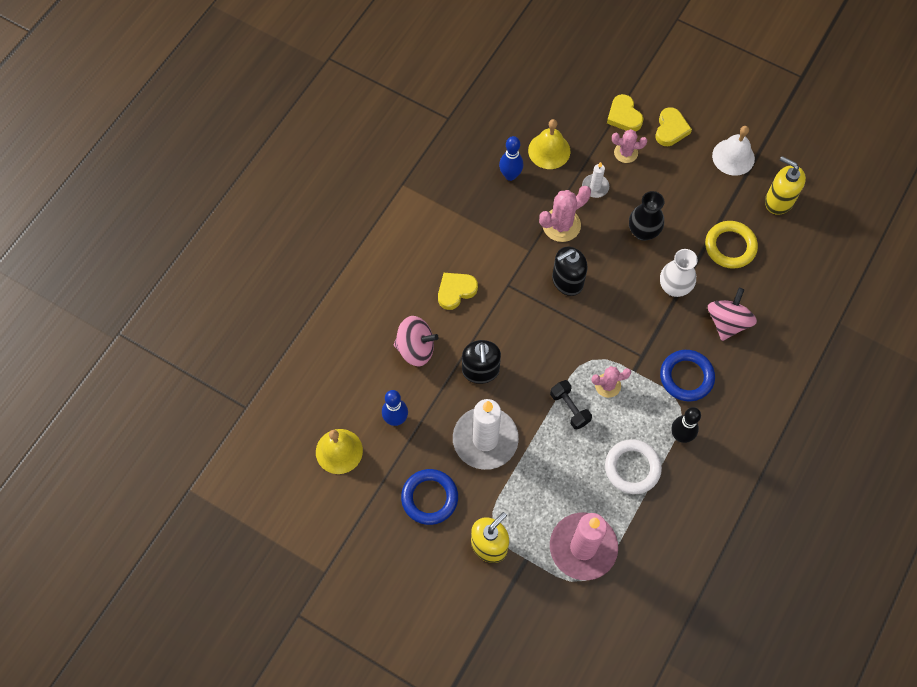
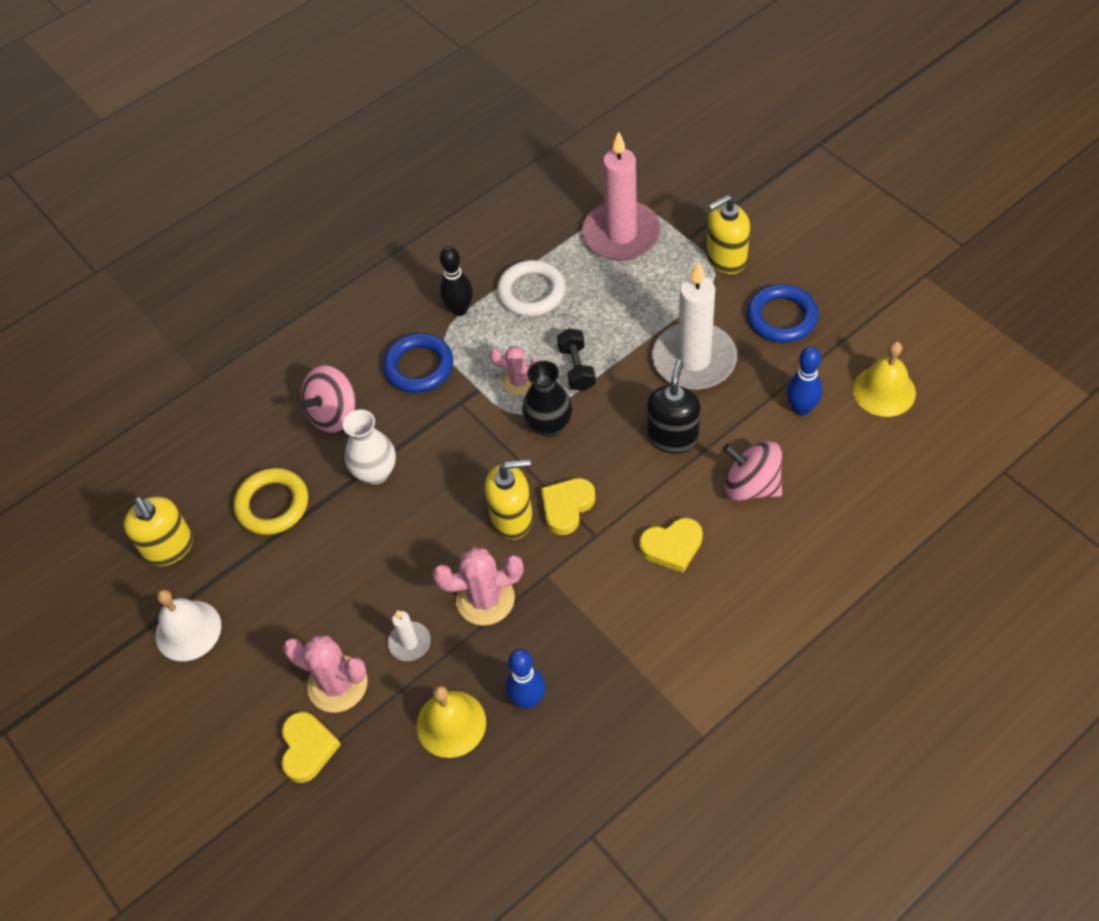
camera: 155 degrees left, 10 degrees down
black soap dispenser [552,247,588,296] -> yellow soap dispenser [485,459,533,540]
pink cactus [612,129,647,163] -> pink cactus [283,635,368,713], size x1.56
black vase [629,191,664,241] -> black vase moved to [522,360,572,437]
yellow heart [655,107,692,146] -> yellow heart moved to [541,478,595,535]

